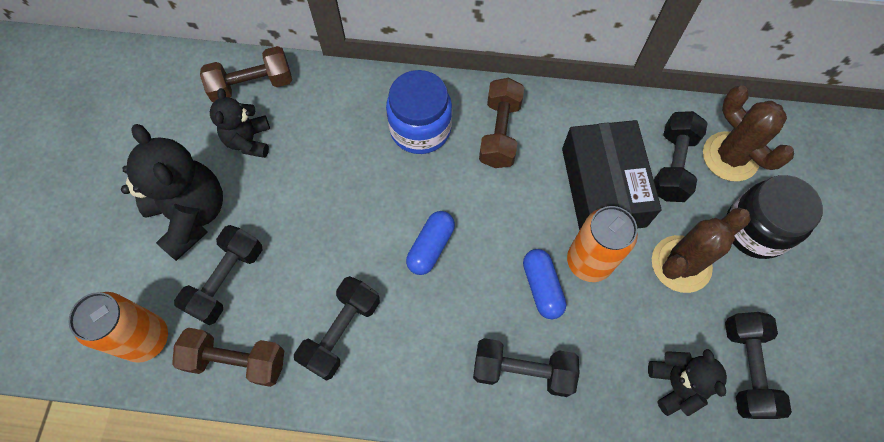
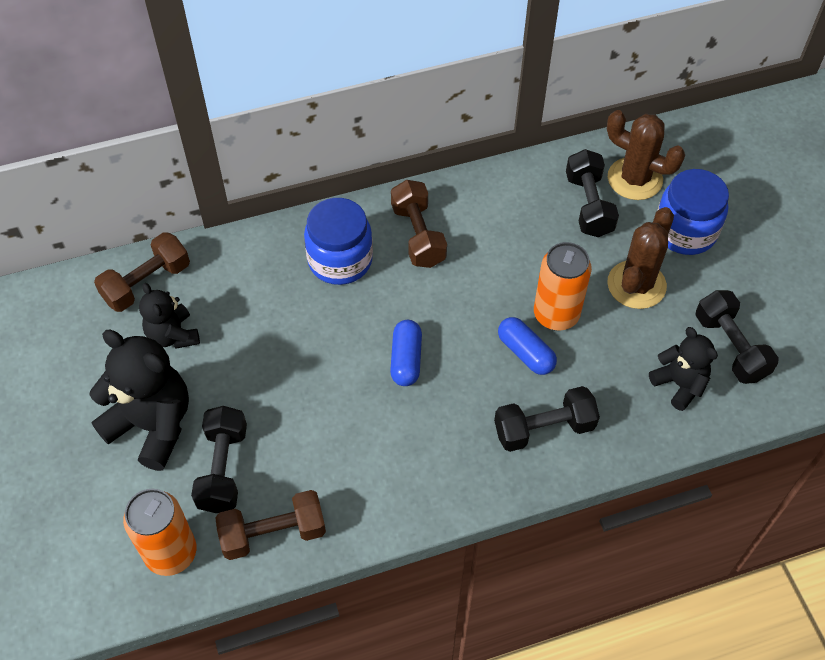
camera: 25 degrees left, 10 degrees down
black dumbbell [294,276,380,381] -> none
black box [562,120,662,230] -> none
black jar [727,175,823,259] -> blue jar [657,169,729,255]

